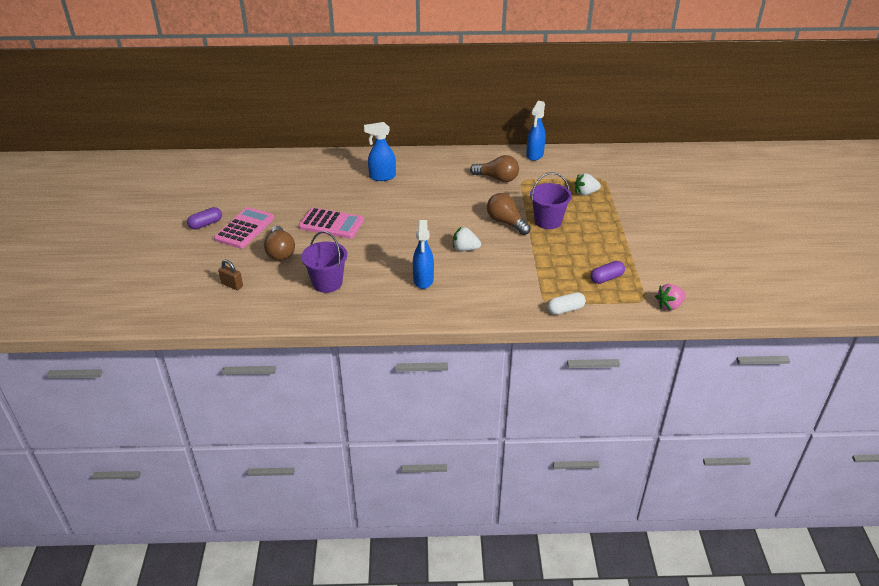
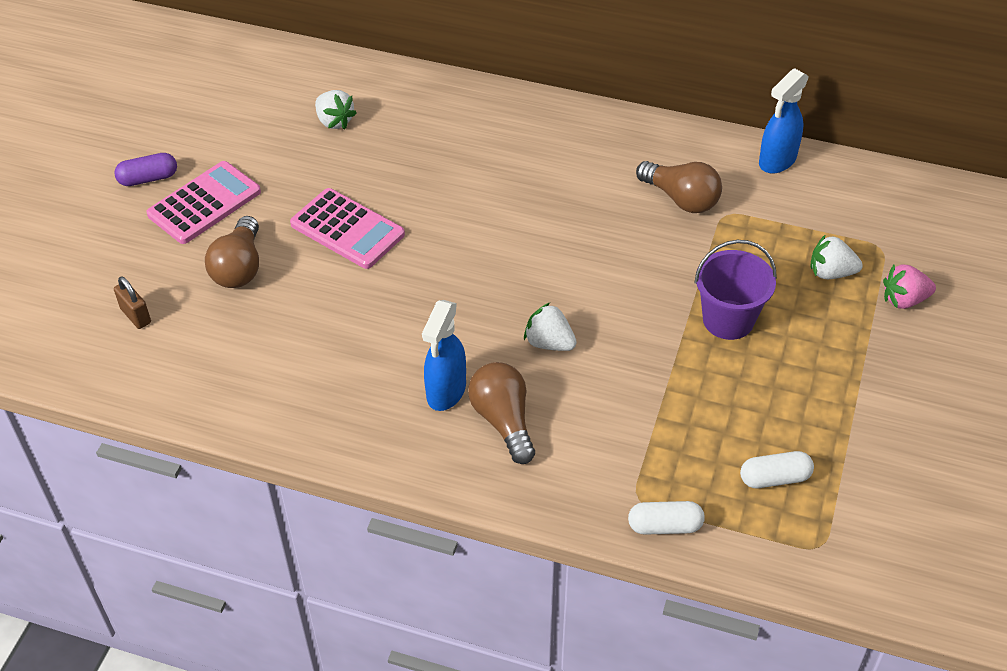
camera: 20 degrees right, 10 degrees up
purple bucket [301,231,347,293] -> none
blue spray bottle [364,122,396,181] -> none
brown light bulb [487,193,531,235] -> brown light bulb moved to [468,362,535,464]
purple capsule [590,261,625,284] -> white capsule [740,451,814,488]
pink strawberry [655,284,686,311] -> pink strawberry moved to [883,264,936,309]
none -> white strawberry [315,90,357,129]

